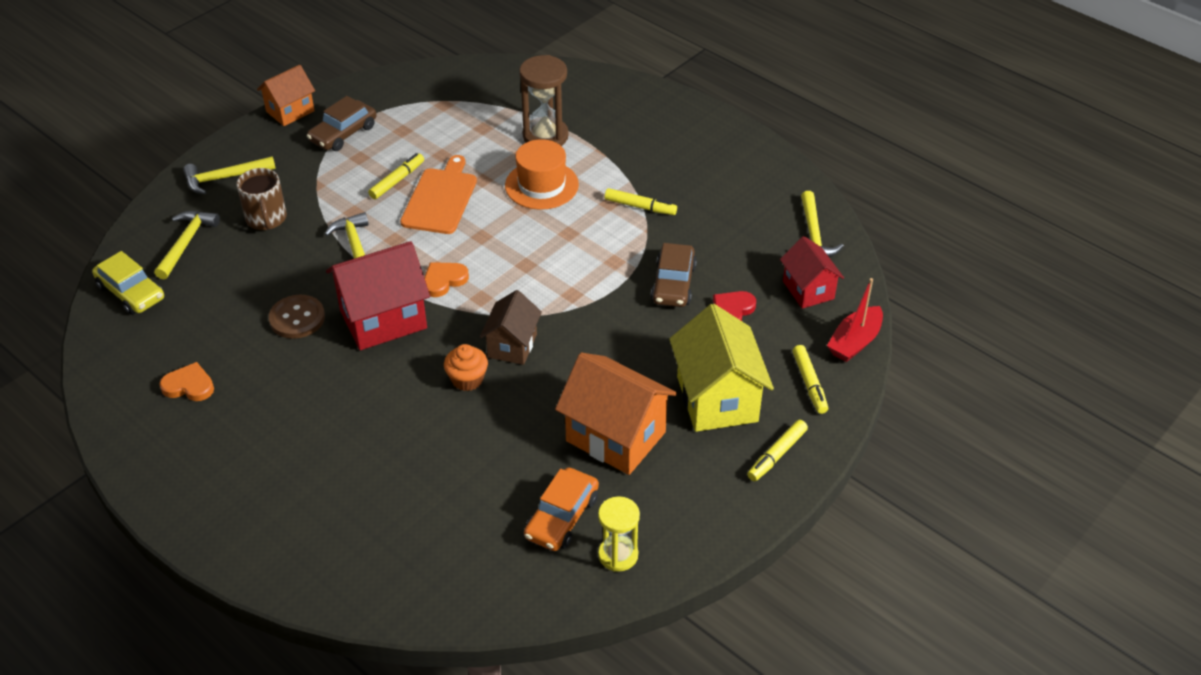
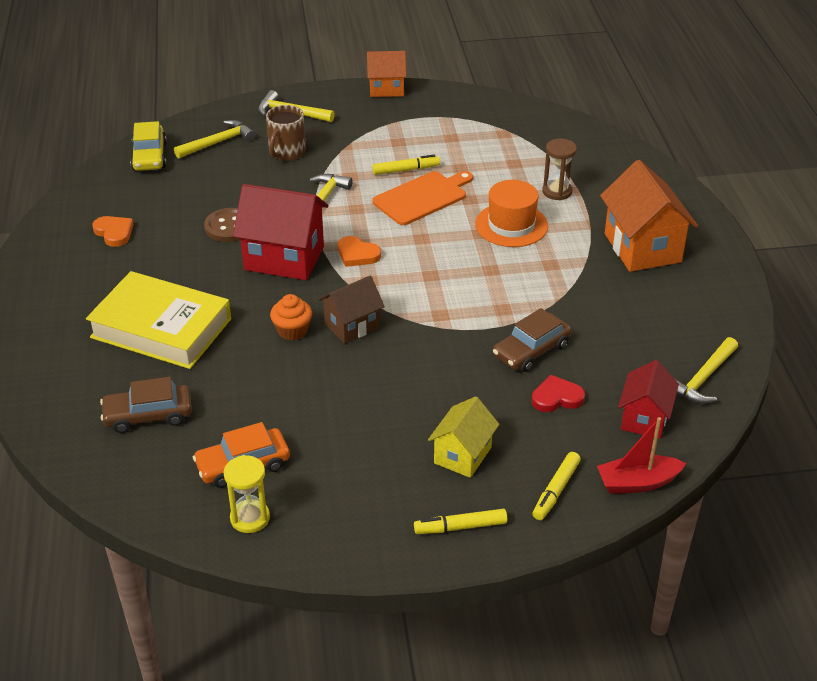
camera: 40 degrees right, 5 degrees down
brown car [307,96,377,151] -> brown car moved to [100,377,192,433]
orange heart [424,262,469,297] -> orange heart turned 150 degrees counterclockwise [338,236,381,267]
brown hourglass [519,55,569,146] -> brown hourglass [542,139,577,200], size x0.66
orange house [555,353,677,475] -> orange house moved to [600,160,698,272]
yellow marker [605,188,677,215] -> none
yellow house [669,304,774,432] -> yellow house [428,396,499,478], size x0.61
none -> yellow book [86,271,231,369]

